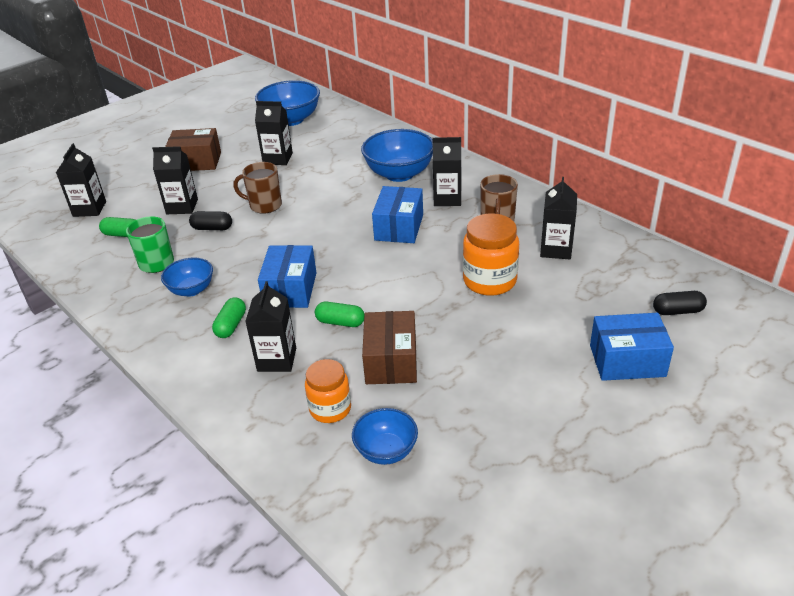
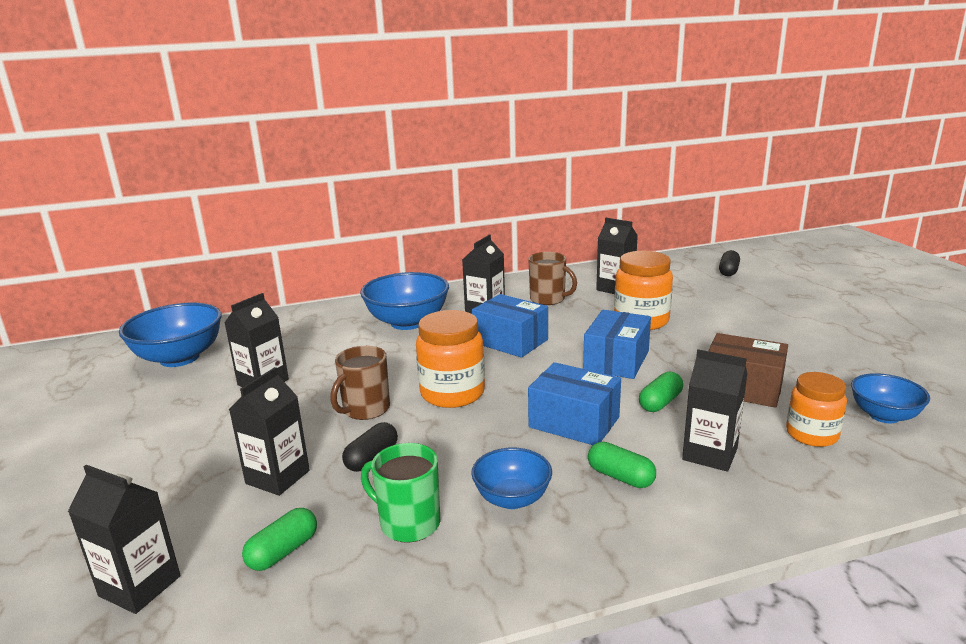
camera: 65 degrees left, 15 degrees down
brown box [165,128,221,171] -> none
blue box [590,313,674,381] -> blue box moved to [583,310,651,379]
none -> orange jar [416,310,485,408]

